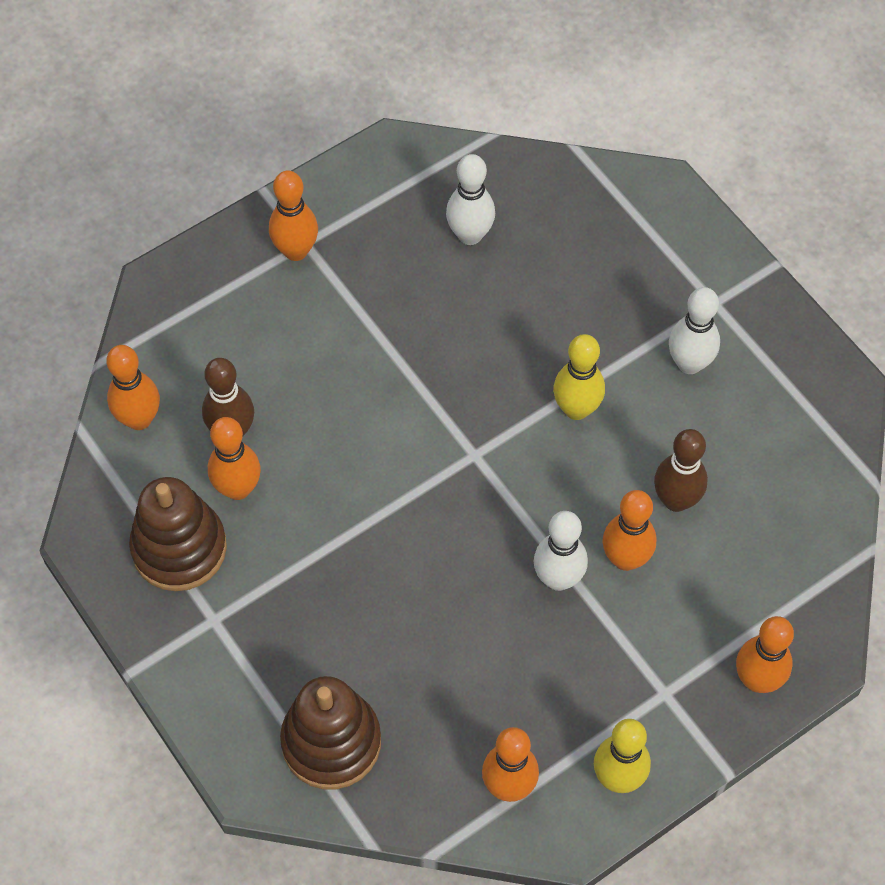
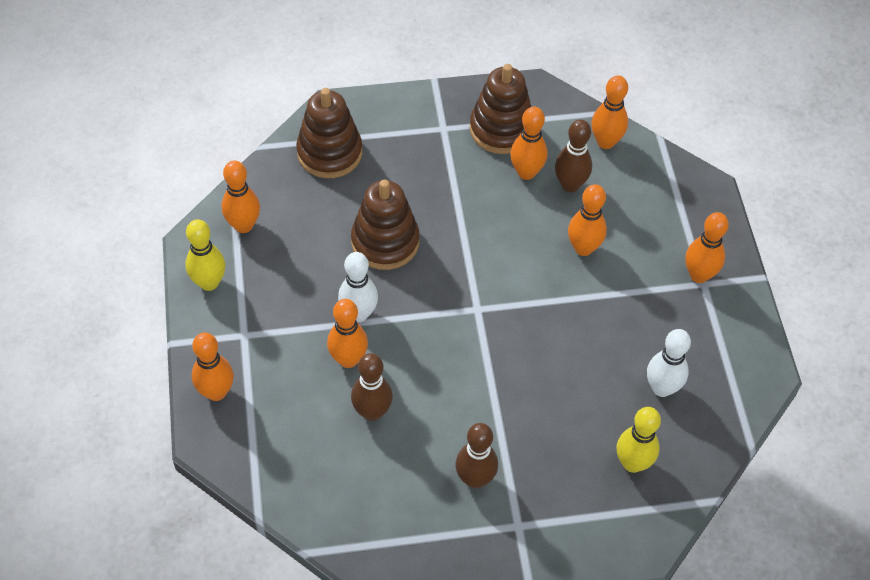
camera: 115 degrees right, 5 degrees down
yellow bowling pin [553,334,605,420] -> yellow bowling pin moved to [617,407,661,473]
white bowling pin [669,287,720,374] -> brown bowling pin [456,423,498,488]
none -> brown stacking toy [351,180,420,270]
none -> orange bowling pin [568,184,607,256]

